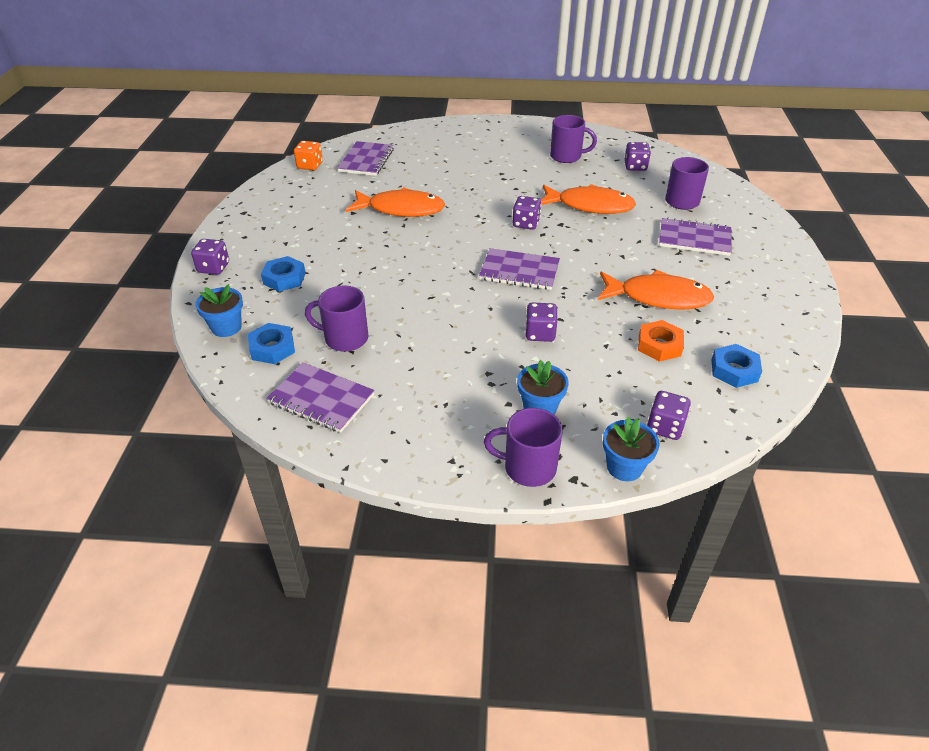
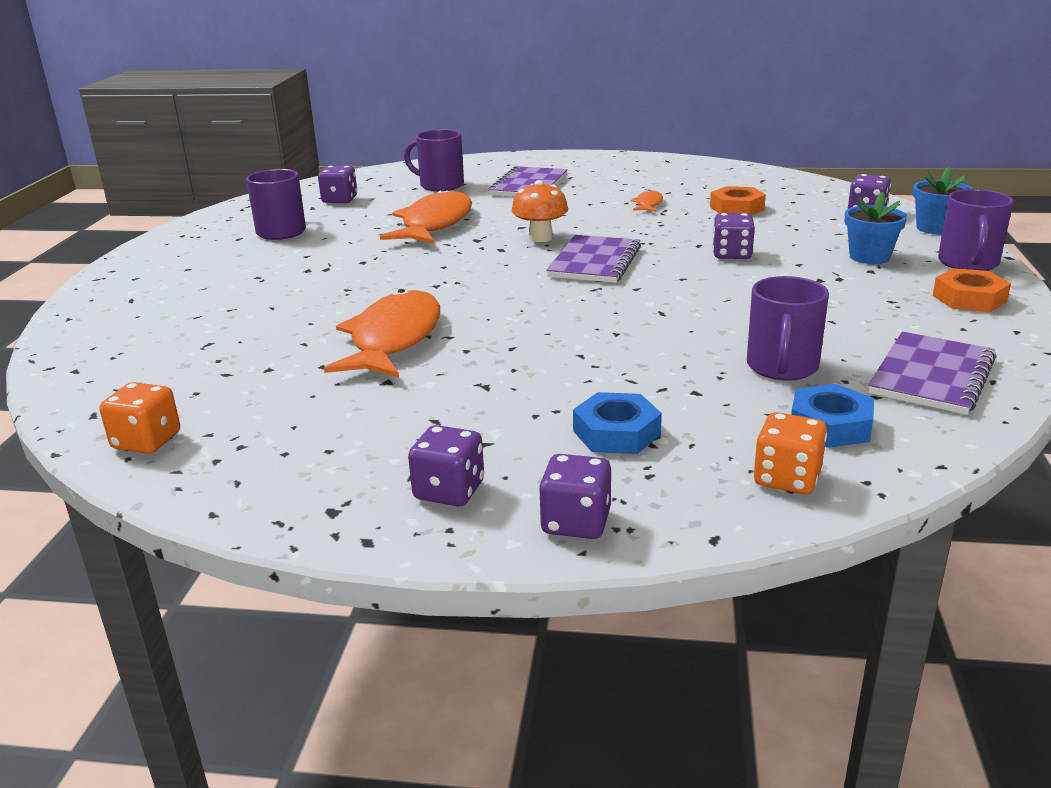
camera: 85 degrees left, 15 degrees down
blue flower pot [195,284,243,337] -> orange dice [753,412,827,494]
purple notebook [337,141,394,176] -> none
purple dice [513,196,541,230] -> purple dice moved to [408,425,484,506]
orange fish [598,270,714,310] -> orange fish [630,190,663,212], size x0.43
blue nut [711,344,762,388] -> none
none -> orange mushroom [512,180,568,242]
none -> orange nut [933,268,1011,312]

